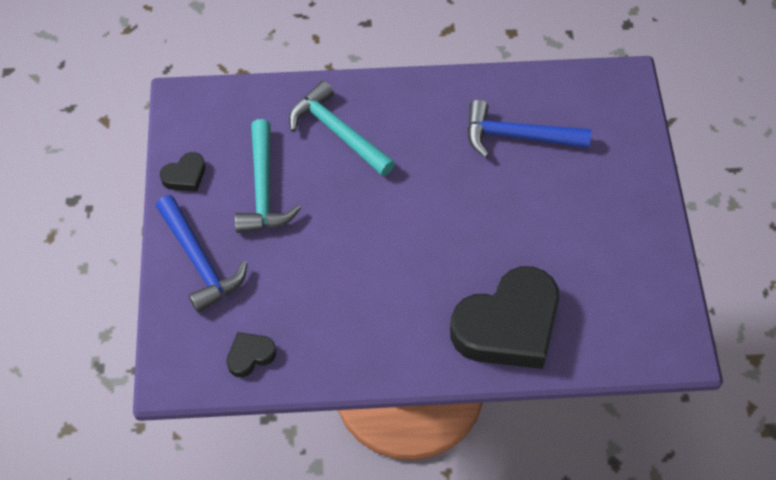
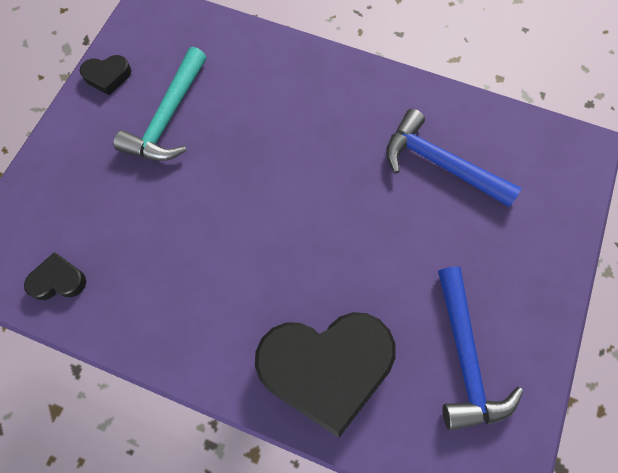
camera: 25 degrees right, 10 degrees up
blue hammer [156,195,248,313] -> blue hammer moved to [438,266,523,431]
turquoise hammer [289,81,395,176] -> none

